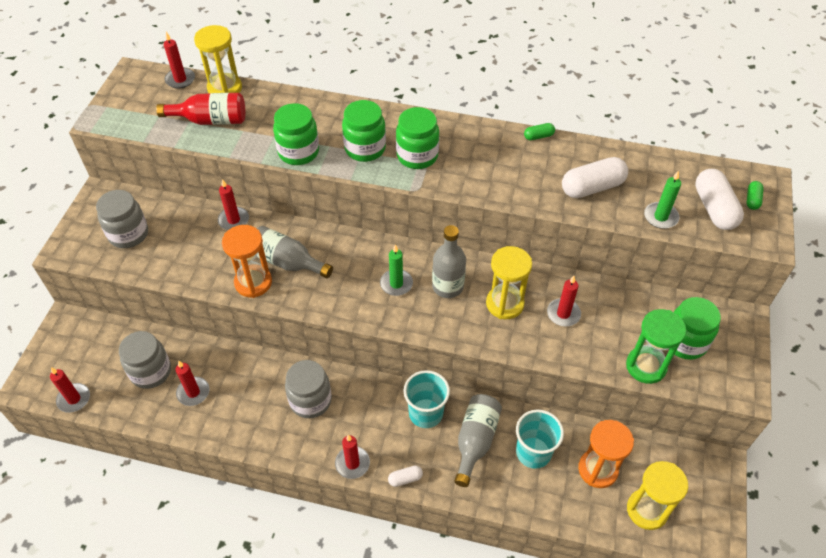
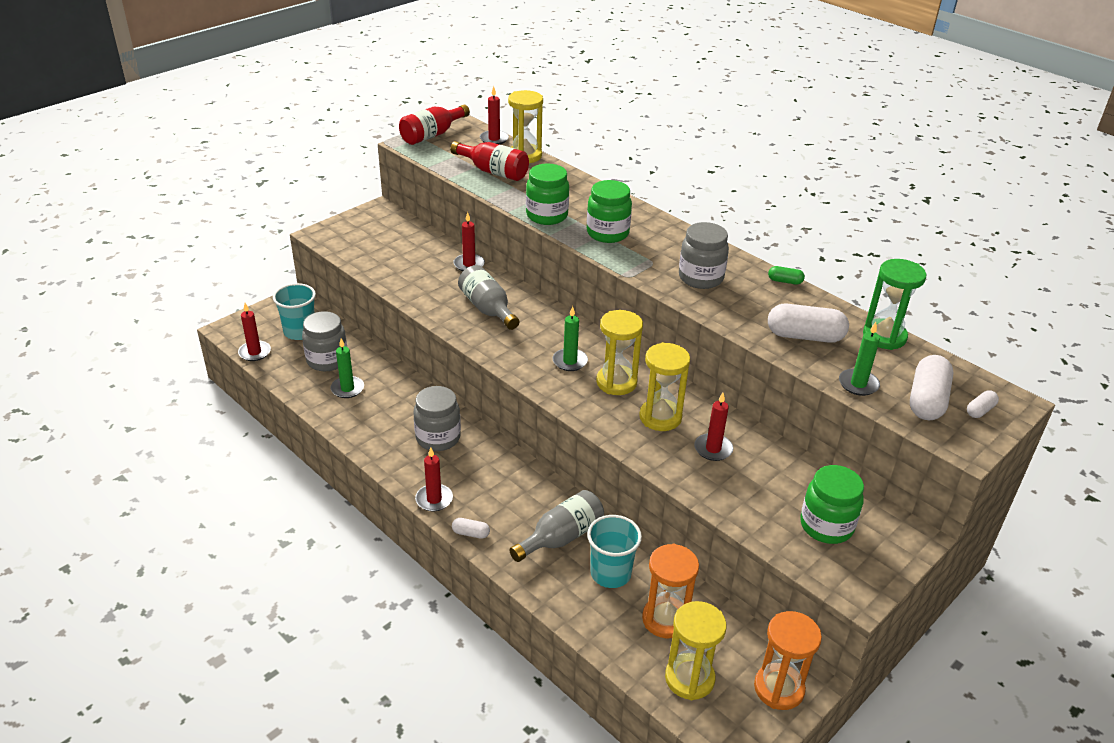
camera: 30 degrees right, 15 degrees down
grey jar [96,190,148,248] -> grey jar moved to [679,222,729,289]
red candle [176,360,209,406] -> green candle [330,339,364,398]
orange hourglass [222,225,272,298] -> orange hourglass moved to [754,611,822,710]
green jar [396,107,439,169] -> none
turquoise cup [403,370,450,428] -> turquoise cup moved to [273,283,316,340]
grey bottle [432,225,466,298] -> yellow hourglass [596,310,643,395]
green hourglass [626,309,687,384] -> green hourglass moved to [863,259,926,350]
green capsule [746,181,764,210] -> white capsule [967,390,999,418]
none -> red bottle [399,105,470,145]

